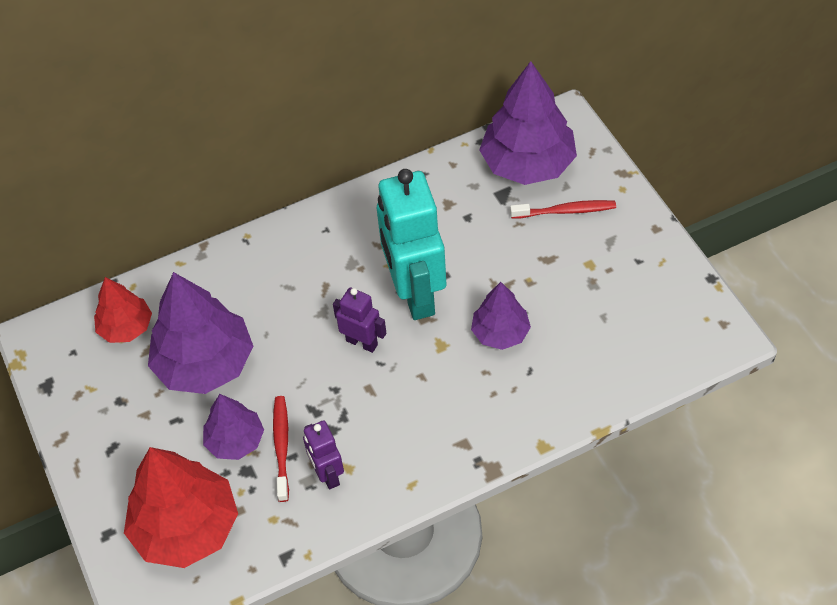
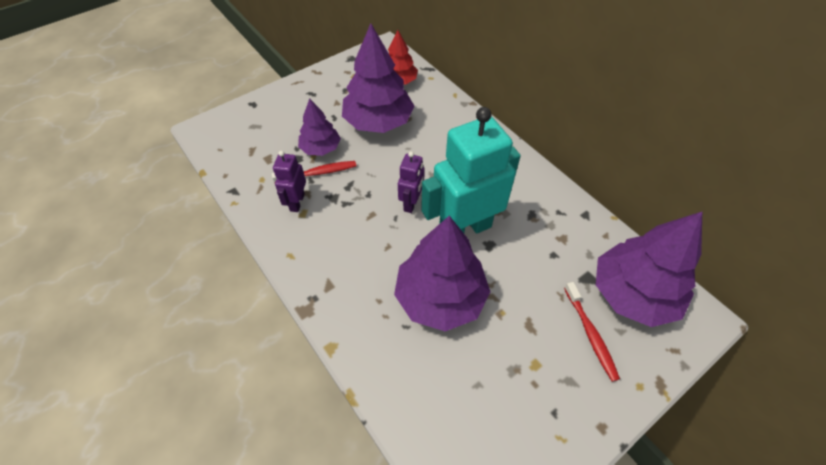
camera: 75 degrees right, 0 degrees up
red tree [124,447,238,568] -> none
purple robot [303,420,344,490] -> purple robot turned 45 degrees counterclockwise [273,151,306,212]
purple tree [471,282,531,350] -> purple tree [394,216,490,331], size x1.76

